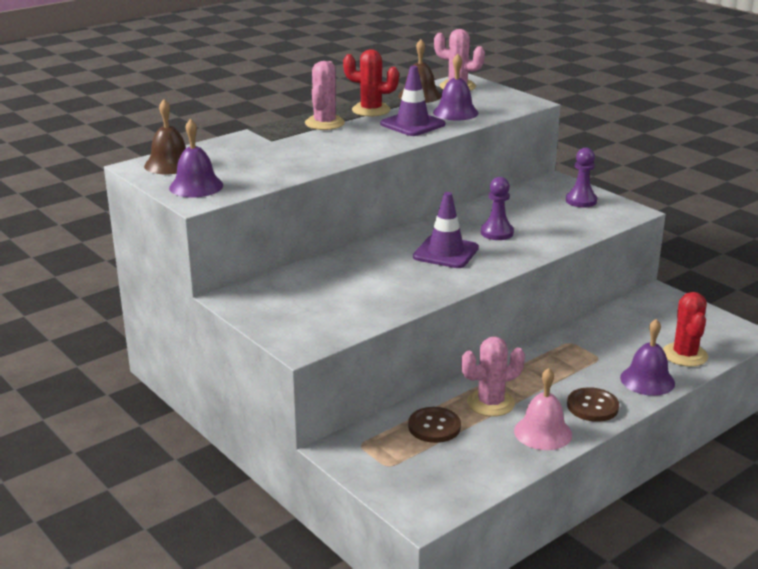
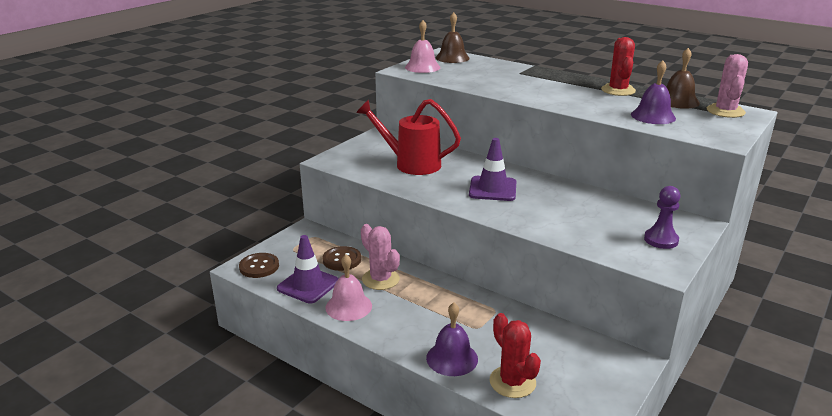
camera: 75 degrees right, 0 degrees up
purple bell [169,119,223,197] -> pink bell [405,20,440,73]
pink cactus [305,61,345,130] -> none
purple traffic cone [380,66,445,136] -> purple traffic cone moved to [277,235,339,303]
purple pawn [481,177,514,240] -> none
brown button [567,387,619,422] -> brown button moved to [239,253,279,278]
red cactus [663,292,708,367] -> red cactus turned 75 degrees clockwise [490,313,541,398]
none -> red watering can [356,99,461,175]

